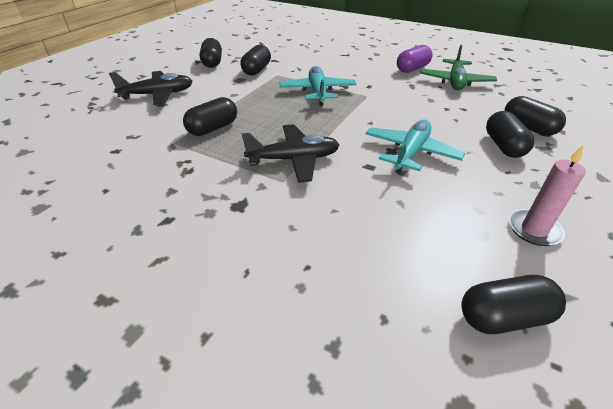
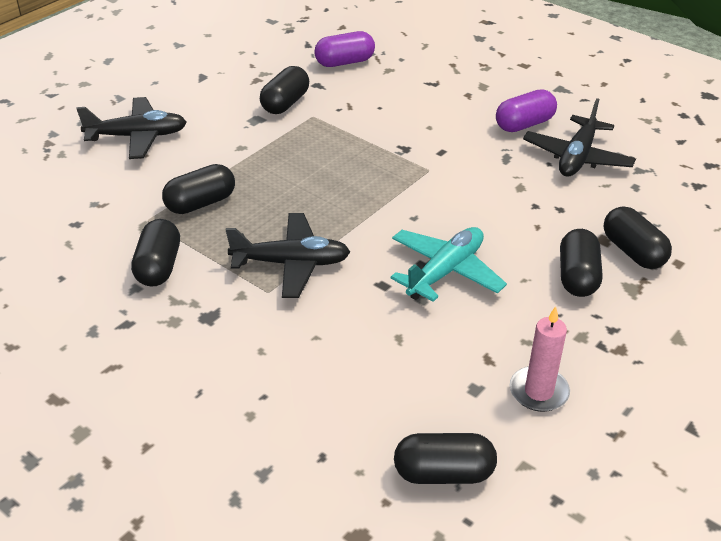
camera: 10 degrees right, 0 degrees up
black capsule [200,38,222,68] -> black capsule moved to [131,219,180,286]
turquoise plane [280,66,357,106] -> none
green plane [420,45,497,90] -> black plane [523,98,636,177]
none -> purple capsule [314,31,375,67]

